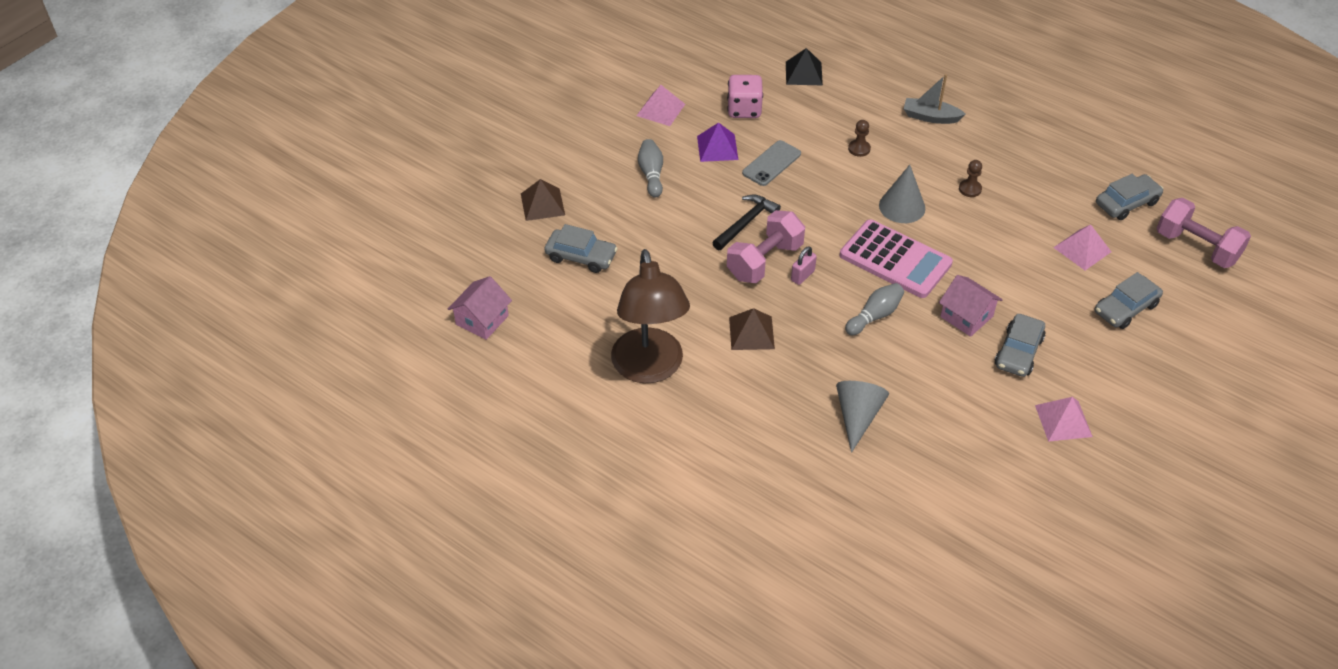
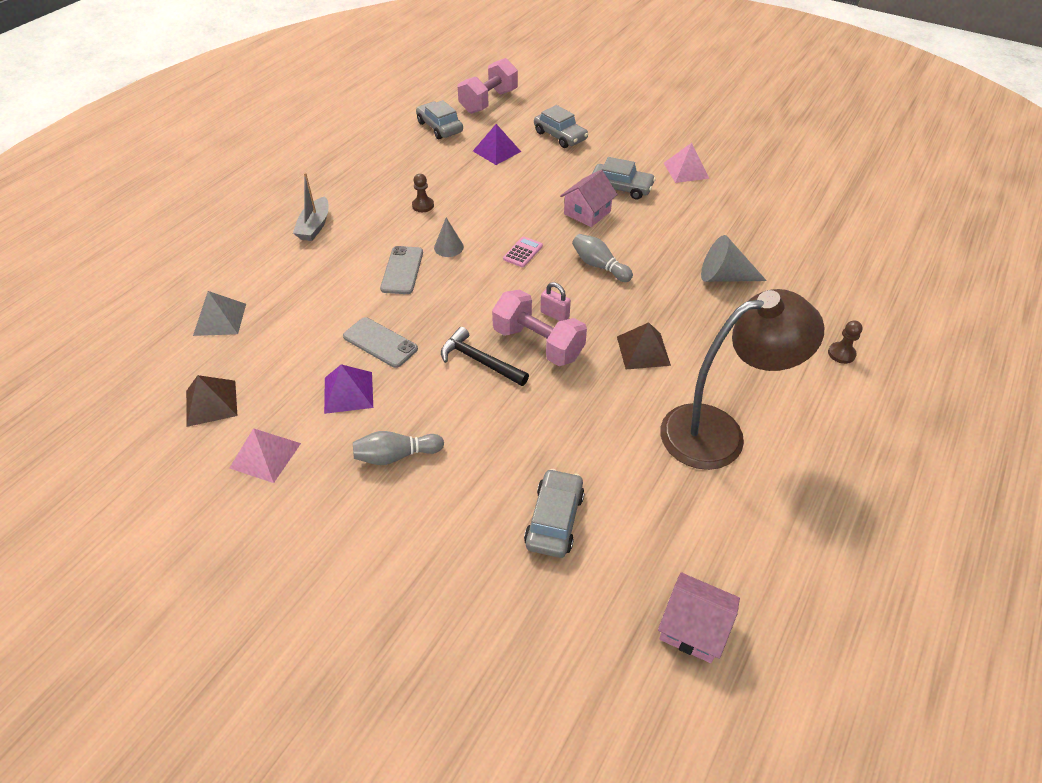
camera: 95 degrees left, 0 degrees up
brown pyramid [521,179,565,221] -> brown pyramid moved to [186,375,237,427]
pink dice [727,75,763,118] -> none
black pyramid [786,48,823,85] -> grey pyramid [193,291,246,336]
pink calculator [840,219,953,298] -> pink calculator [503,236,543,267], size x0.41
brown pawn [848,120,871,157] -> brown pawn moved to [828,320,863,364]
grey cone [879,165,925,223] -> grey cone [434,218,464,257], size x0.64
pink pyramid [1053,225,1111,270] -> purple pyramid [473,124,521,165]
none -> grey phone [380,246,423,294]

